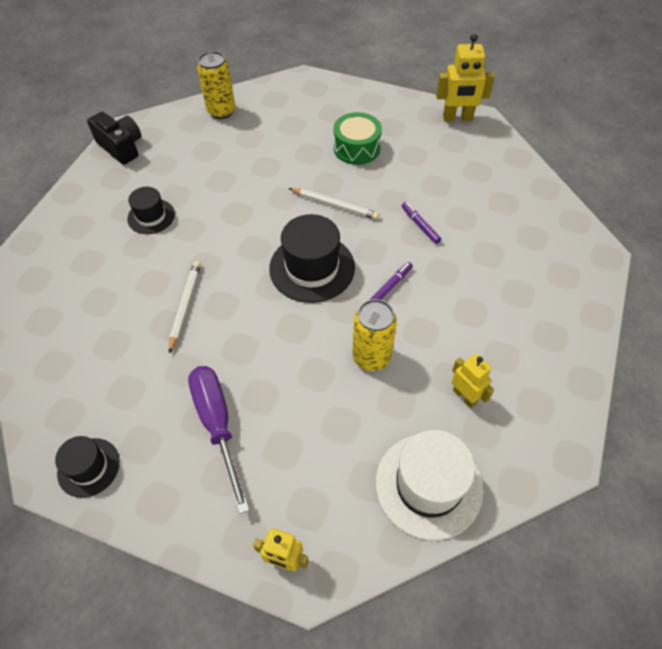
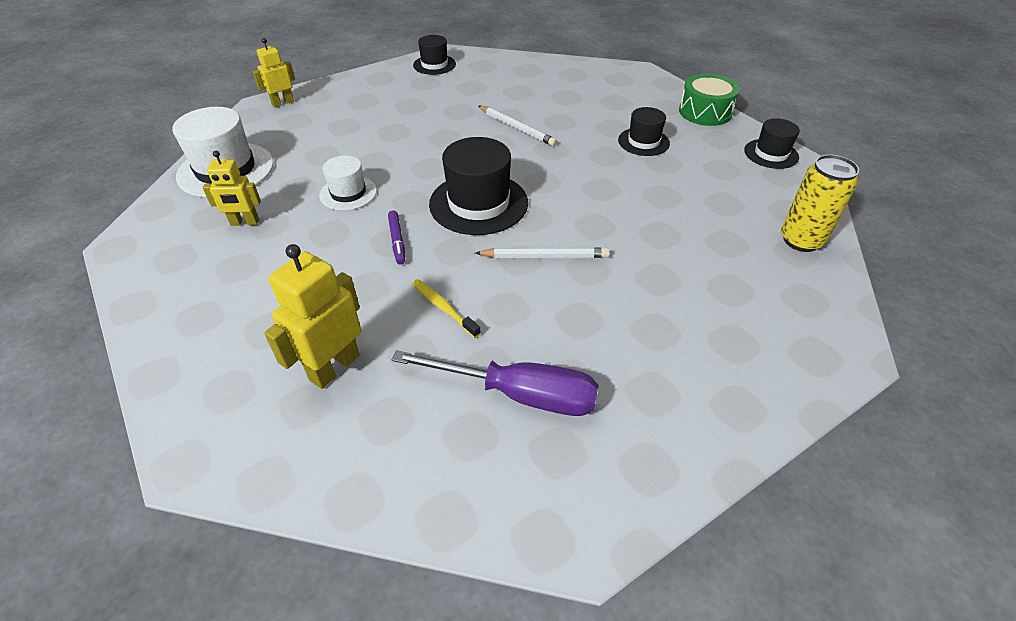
camera: 125 degrees right, 10 degrees down
black camera [87,112,141,165] -> black hat [744,118,800,169]
purple screwdriver [188,366,249,514] -> purple screwdriver moved to [392,350,599,416]
white pencil [289,188,379,220] -> white pencil turned 150 degrees counterclockwise [475,247,610,258]
green drum [334,112,382,165] -> green drum moved to [679,74,740,126]
yellow can [353,299,397,371] -> white hat [319,155,377,211]
purple marker [402,202,441,244] -> yellow toothbrush [412,279,481,338]
yellow robot [436,34,495,122] -> yellow robot moved to [264,244,361,389]

